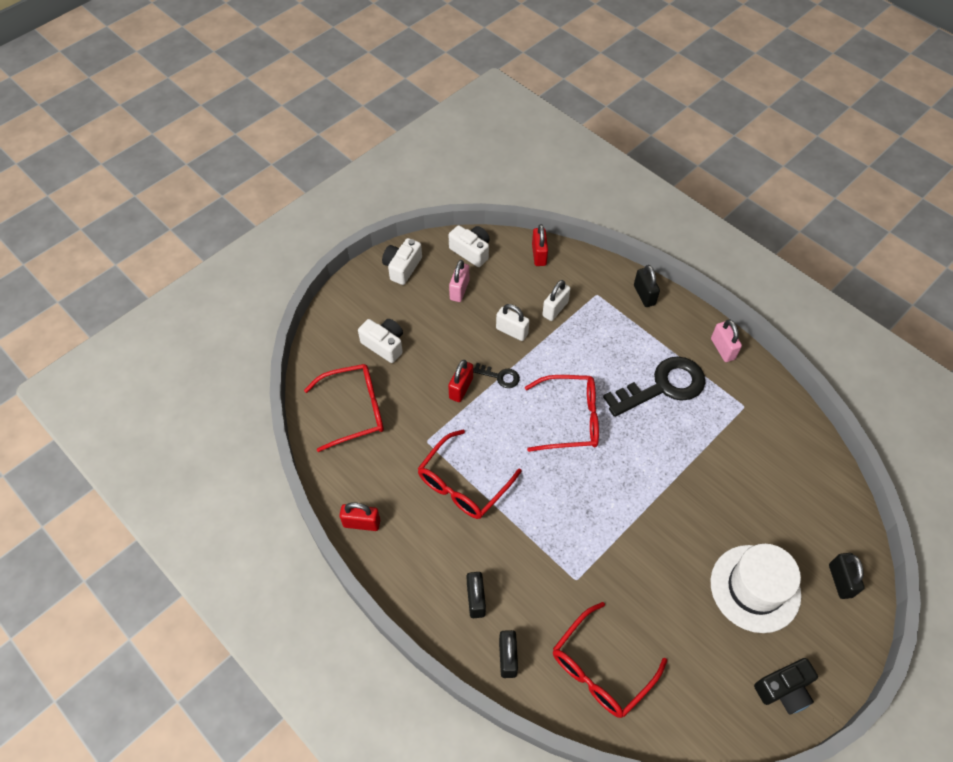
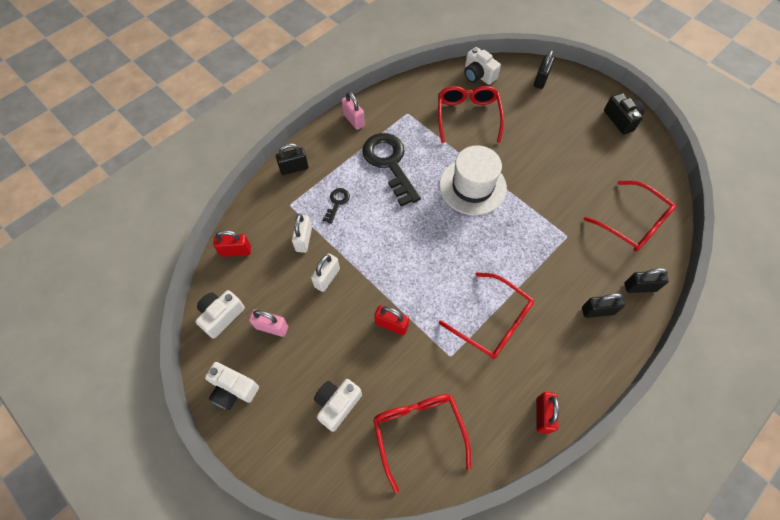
camera: 90 degrees left, 5 degrees up
black key [473,363,520,388] -> black key moved to [323,188,350,224]
red glasses [525,375,599,452] -> red glasses moved to [438,86,504,143]
white padlock [542,280,571,321] -> white padlock turned 60 degrees clockwise [292,214,312,253]
pink padlock [711,320,742,362] -> pink padlock turned 75 degrees clockwise [342,92,365,130]
white hat [711,544,801,633] -> white hat moved to [439,145,507,215]
black padlock [829,553,865,599] -> black padlock turned 60 degrees counterclockwise [534,50,555,89]
none -> white camera [464,47,501,85]

